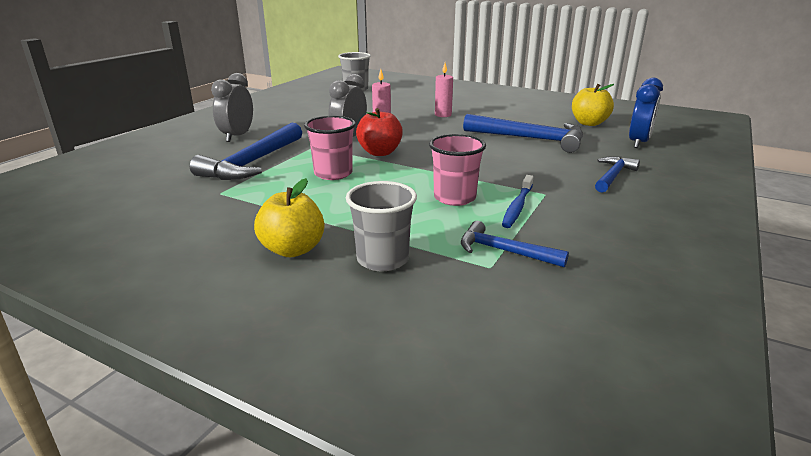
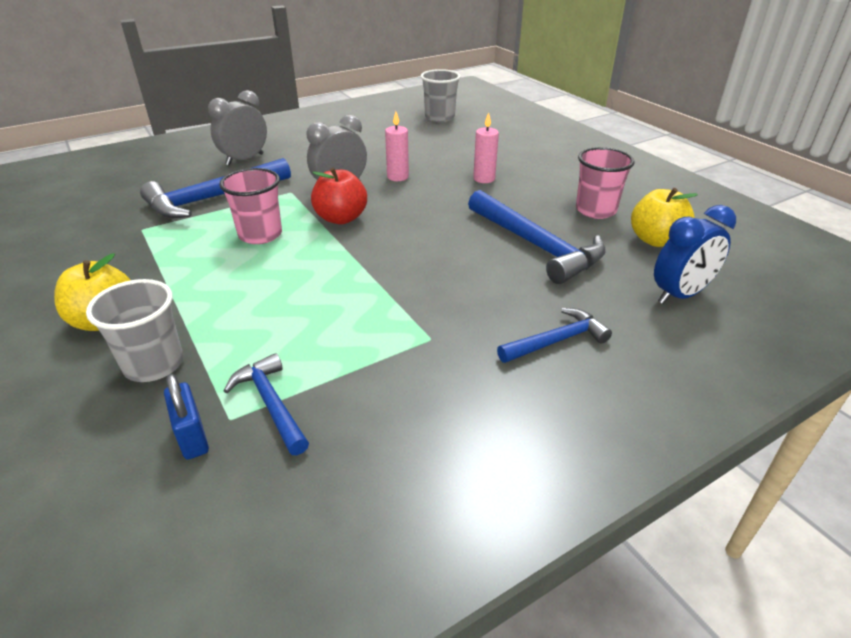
camera: 30 degrees right, 10 degrees up
pink cup [429,134,486,206] -> pink cup moved to [576,147,635,219]
blue toothbrush [502,175,533,228] -> none
none -> blue padlock [164,374,209,460]

